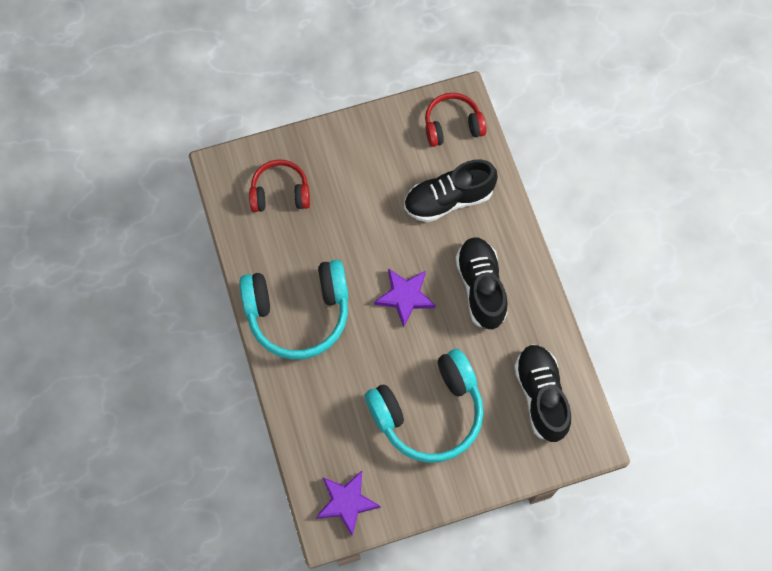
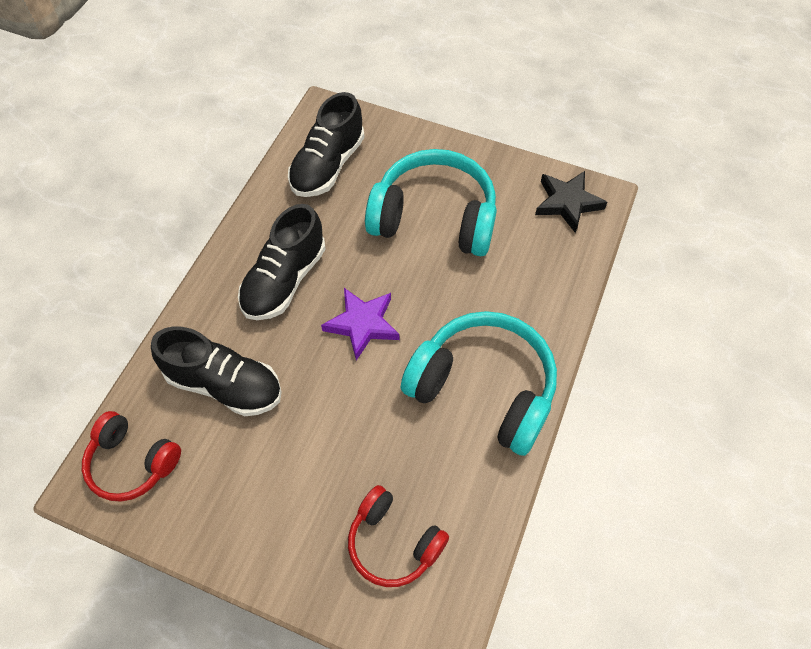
camera: 140 degrees left, 10 degrees down
purple star [316,471,381,536] -> black star [535,171,607,233]

